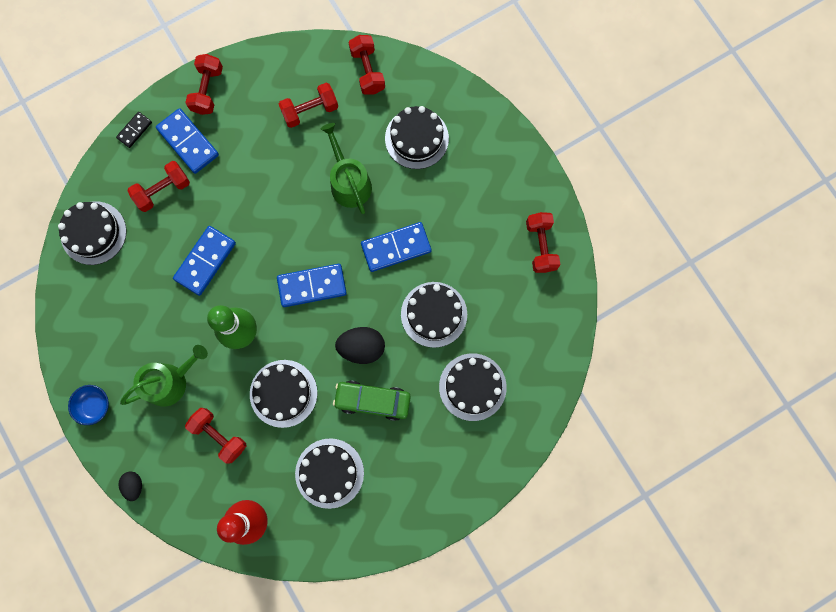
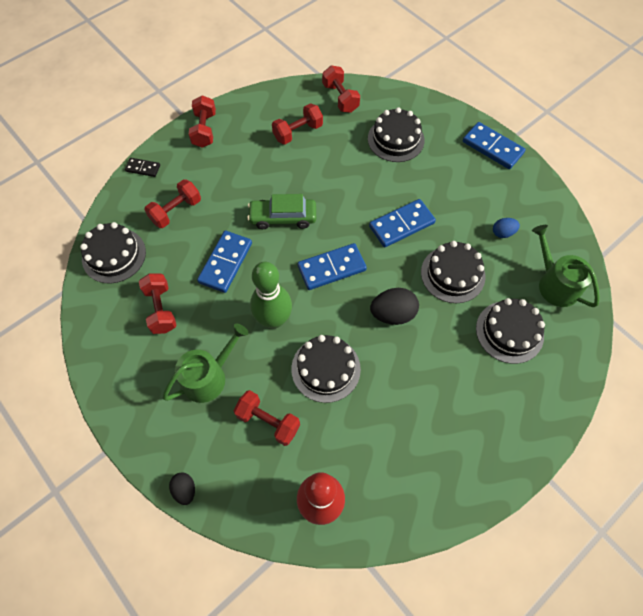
camera: 10 degrees left, 15 degrees down
blue bowl [68,385,109,425] -> none
black domino [116,112,152,148] -> black domino turned 75 degrees clockwise [125,158,160,177]
blue domino [156,108,219,174] -> blue domino moved to [463,122,526,169]
black cake [295,438,364,509] -> none
green watering can [321,123,372,214] -> green watering can moved to [532,225,600,307]
green car [333,381,411,421] -> green car moved to [247,194,316,229]
red dumbbell [526,212,561,273] -> red dumbbell moved to [139,273,177,334]
none -> blue egg [493,218,520,238]

